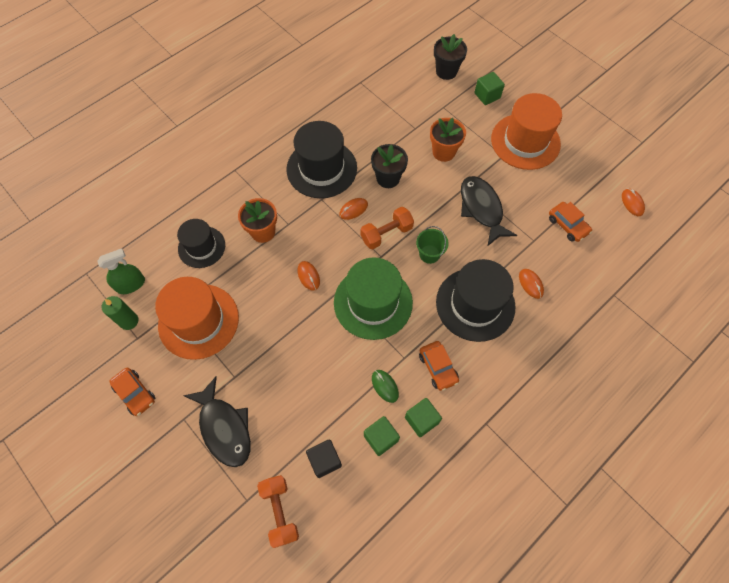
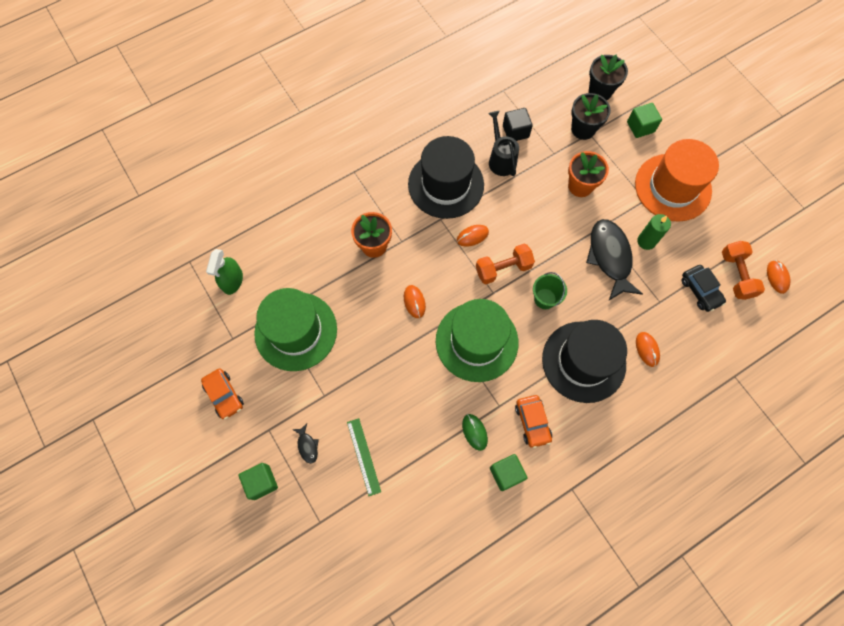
camera: 10 degrees right, 5 degrees up
green spray bottle [97,248,145,294] -> green spray bottle turned 120 degrees clockwise [206,249,243,295]
green candle [101,296,139,330] -> green candle moved to [637,214,671,250]
orange hat [155,277,239,360] -> green hat [254,288,337,371]
black hat [177,219,225,268] -> none
black fish [184,376,251,467] -> black fish [292,424,319,464], size x0.42
orange dumbbell [257,475,299,548] -> orange dumbbell moved to [722,241,765,300]
black cube [306,439,342,478] -> black cube moved to [503,108,533,141]
green cube [364,416,400,456] -> green cube moved to [239,463,278,500]
black flower pot [371,144,408,188] -> black flower pot moved to [571,93,611,140]
orange car [549,202,592,242] -> black car [681,265,726,312]
none -> green ruler [347,418,381,496]
none -> black watering can [488,111,519,176]

